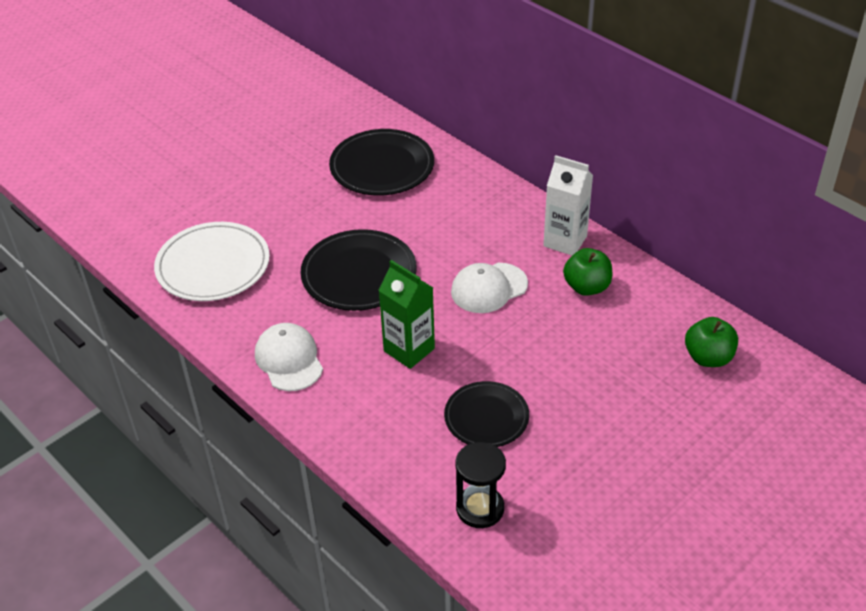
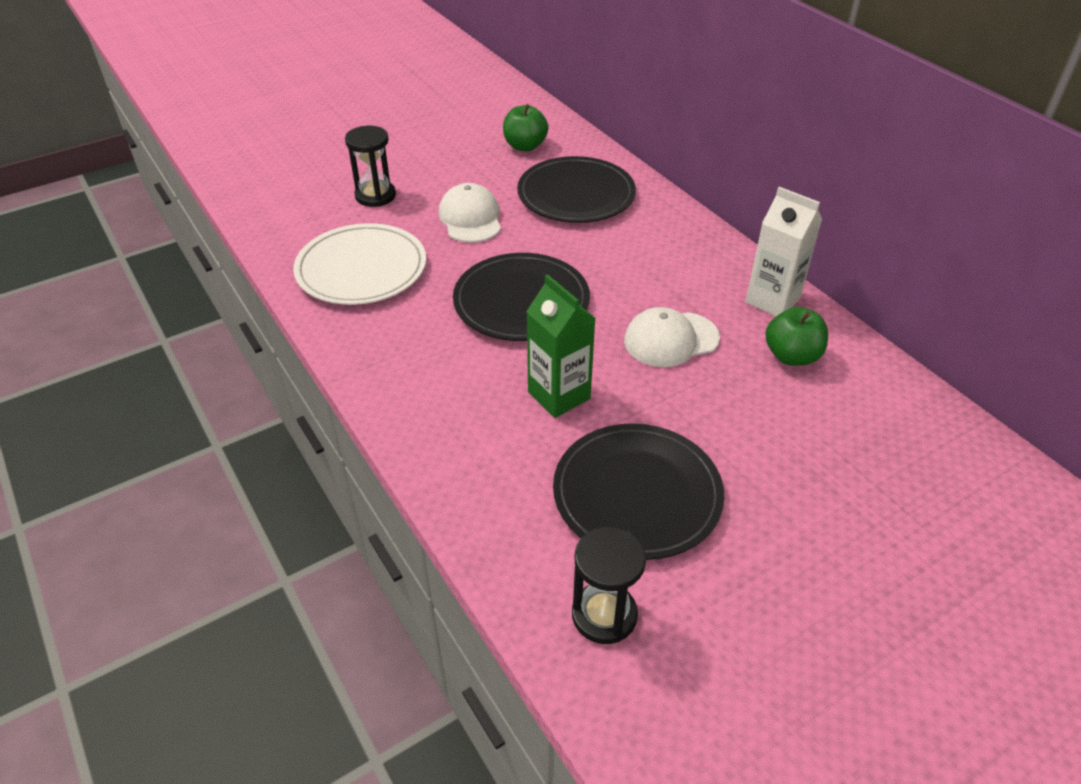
camera: 10 degrees right, 0 degrees up
white cap [255,323,323,391] -> white cap moved to [439,183,501,243]
black plate [444,381,529,447] -> black plate [553,423,724,560], size x1.54
green apple [685,317,738,367] -> green apple moved to [503,104,548,151]
none -> black hourglass [345,126,396,207]

